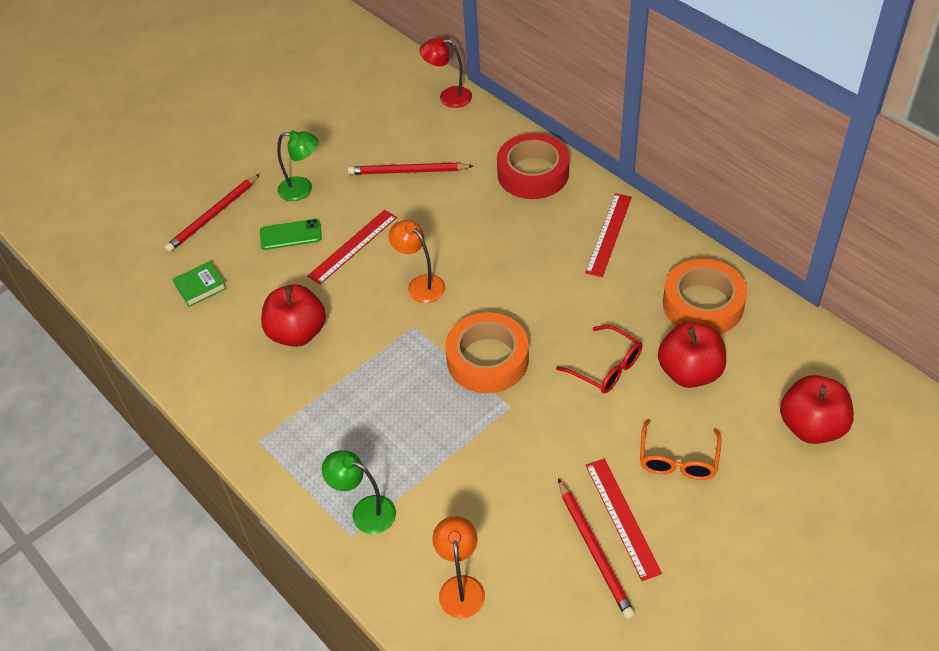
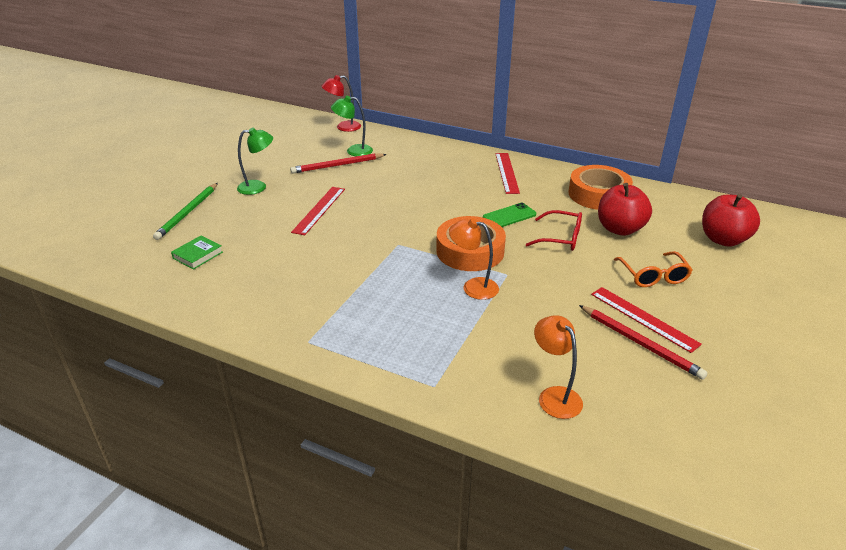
camera: 25 degrees left, 15 degrees down
red pencil [165,174,260,252] -> green pencil [153,183,218,240]
green phone [260,219,322,250] -> green phone moved to [483,203,536,227]
red apple [261,284,326,347] -> none
green lamp [322,450,396,534] -> green lamp moved to [331,96,373,156]
orange lamp [389,220,446,303] -> orange lamp moved to [449,218,499,300]
red tape [497,133,569,199] -> none

